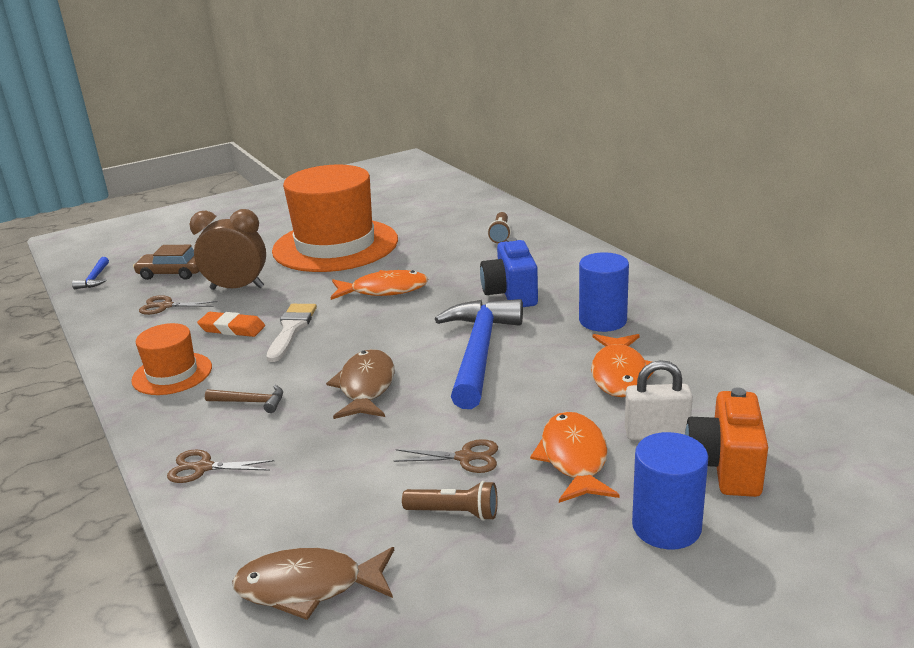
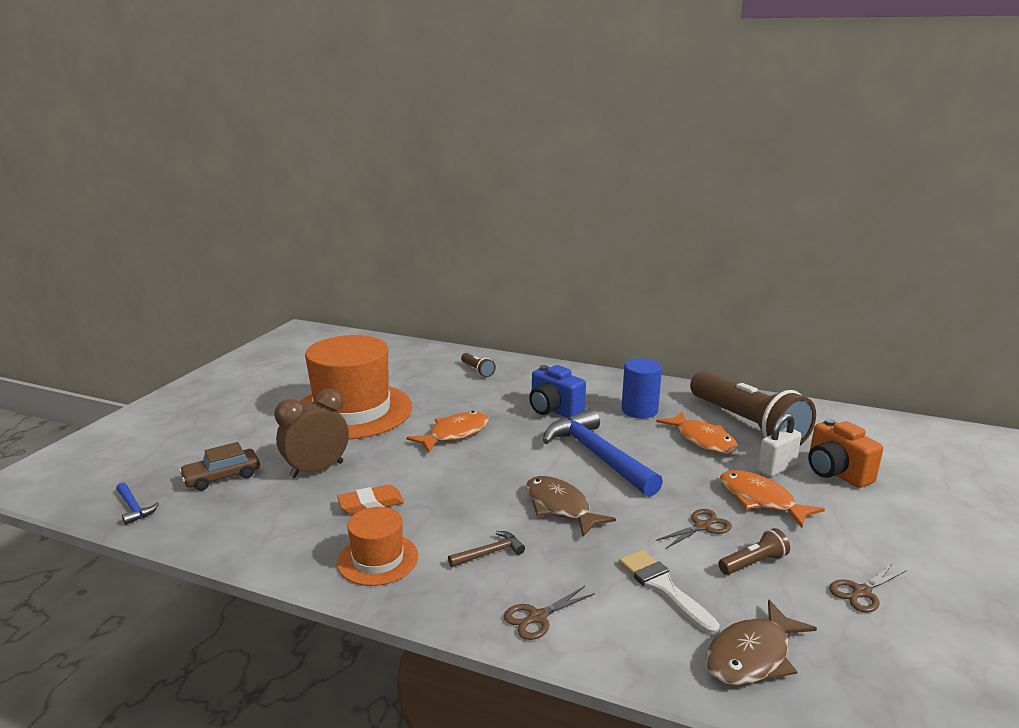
camera: 40 degrees left, 5 degrees down
brown scissors [139,295,218,315] -> brown scissors moved to [829,564,907,613]
white brush [267,304,317,362] -> white brush moved to [619,550,720,635]
blue cylinder [632,432,708,549] -> none
none -> brown flashlight [690,371,816,445]

